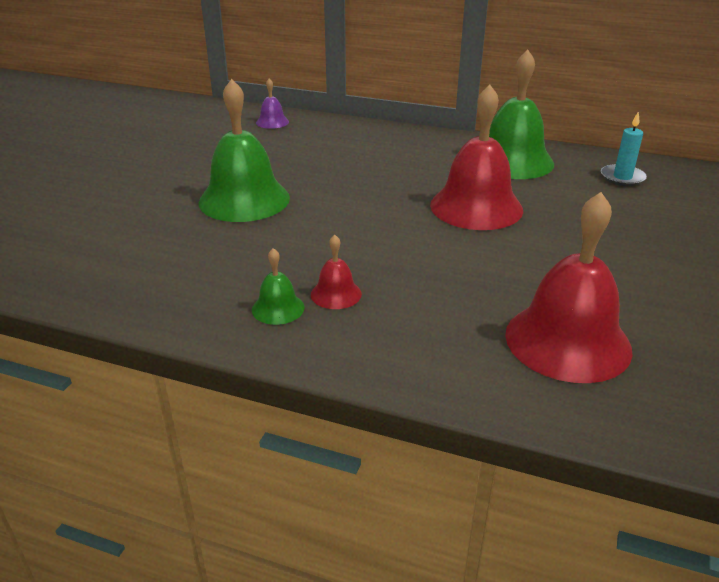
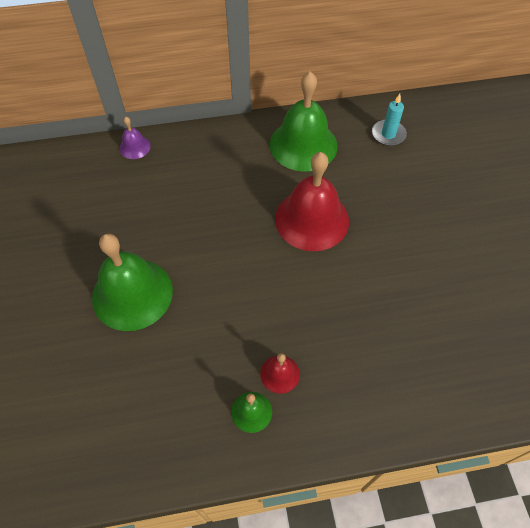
camera: 30 degrees left, 25 degrees up
purple bell [256,78,289,129] -> purple bell moved to [119,117,151,159]
red bell [505,192,633,383] -> none

